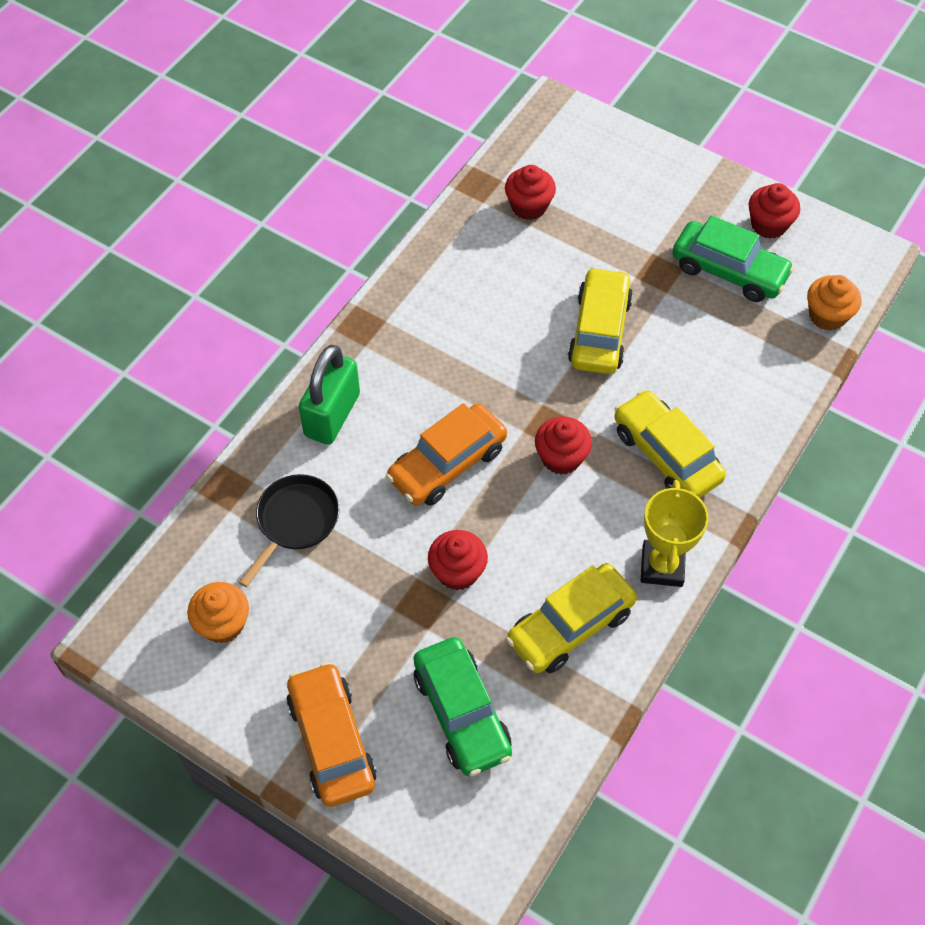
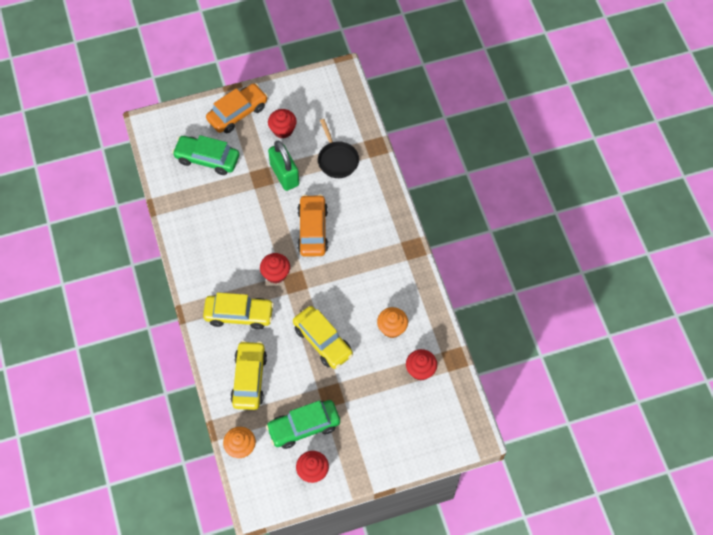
camera: 130 degrees right, 5 degrees up
orange cupcake [187,582,249,643] -> orange cupcake moved to [377,307,408,338]
orange car [286,662,377,807] -> orange car turned 60 degrees counterclockwise [206,83,268,133]
green padlock [299,345,360,445] -> green padlock moved to [268,141,299,191]
red cupcake [428,530,488,591] -> red cupcake moved to [268,109,297,139]
yellow car [506,563,637,673] -> yellow car moved to [230,341,267,410]
yellow trophy [641,480,709,587] -> none

